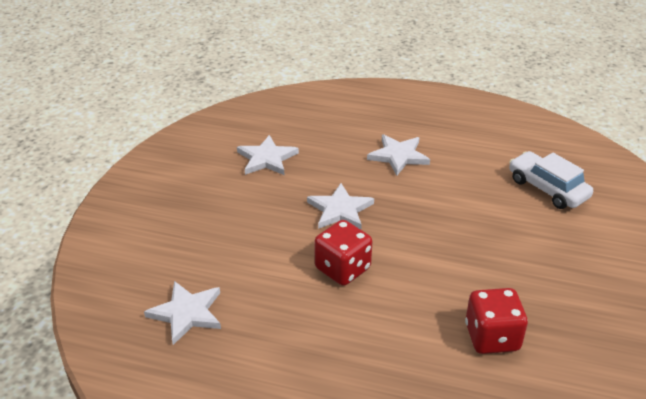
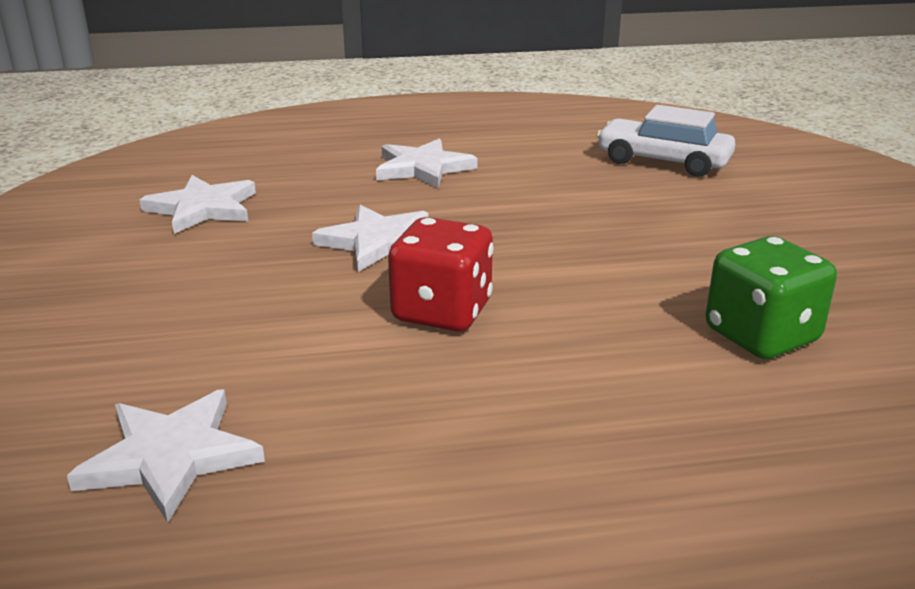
camera: 25 degrees left, 10 degrees down
red dice [465,288,528,354] -> green dice [705,236,837,359]

